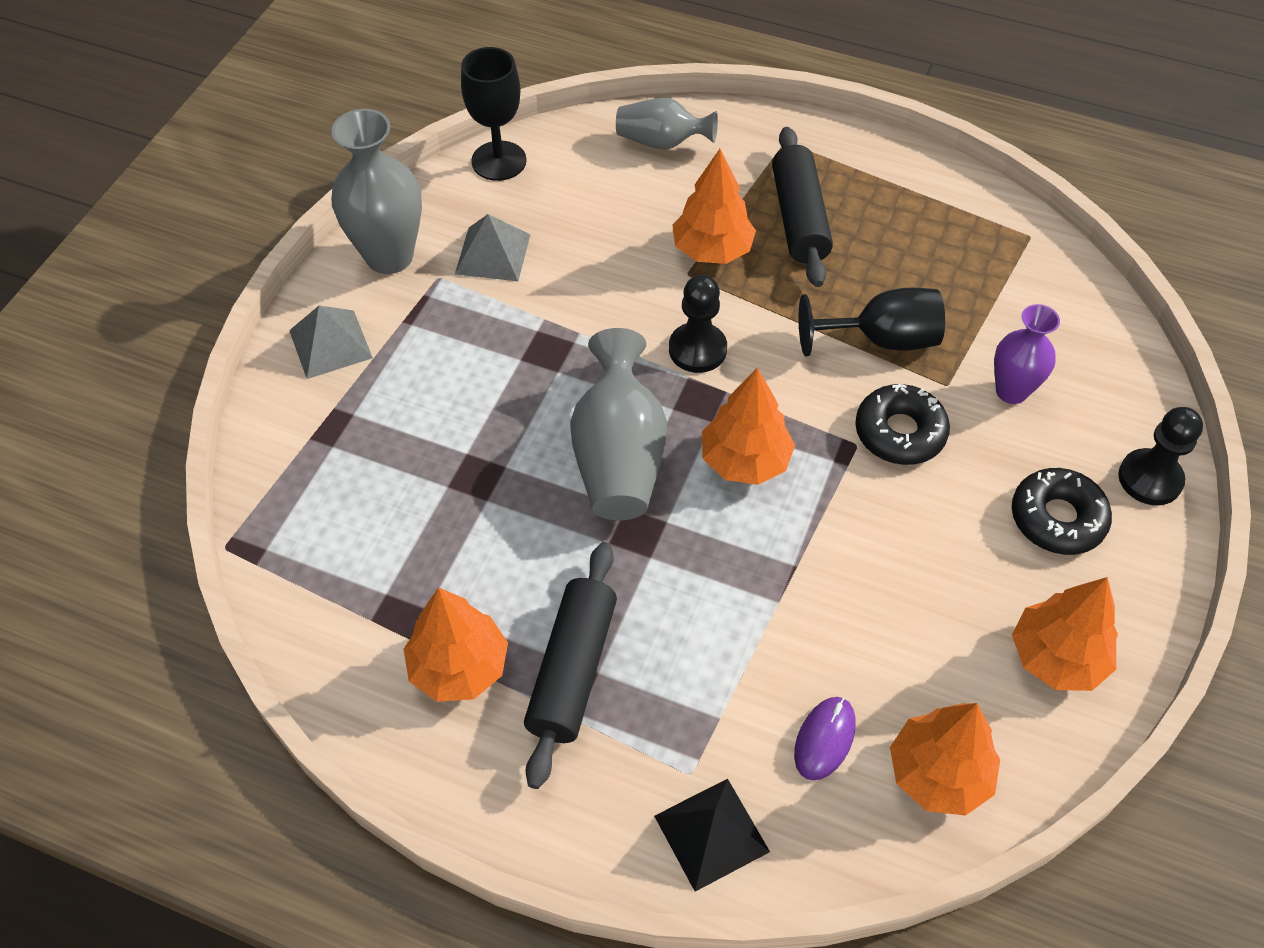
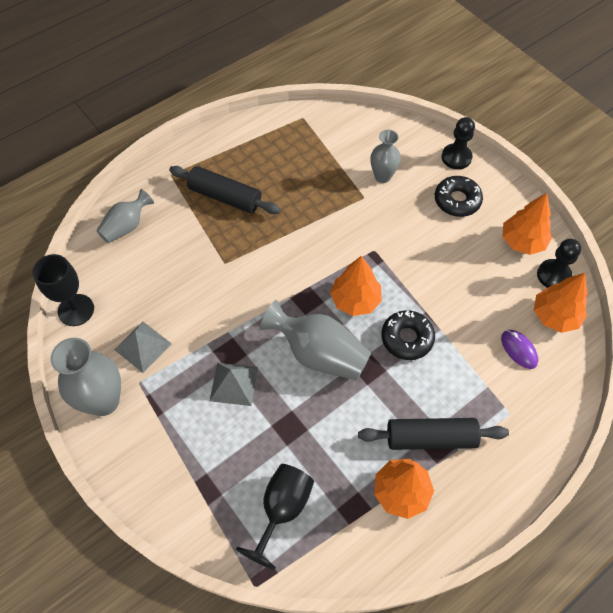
camera: 60 degrees left, 5 degrees up
grey pyramid [289,305,373,379] -> grey pyramid moved to [210,363,258,406]
black rolling pin [524,542,617,789] -> black rolling pin turned 45 degrees counterclockwise [358,418,509,450]
black pyramid [654,779,770,892] -> none
black pawn [669,275,727,373] -> black pawn moved to [537,239,581,288]
orange tree [672,149,756,264] -> none
black goblet [798,288,945,356] -> black goblet moved to [236,464,314,570]
black donut [855,384,950,465] -> black donut moved to [381,310,435,360]
purple vase [994,304,1060,404] -> grey vase [370,130,401,183]

